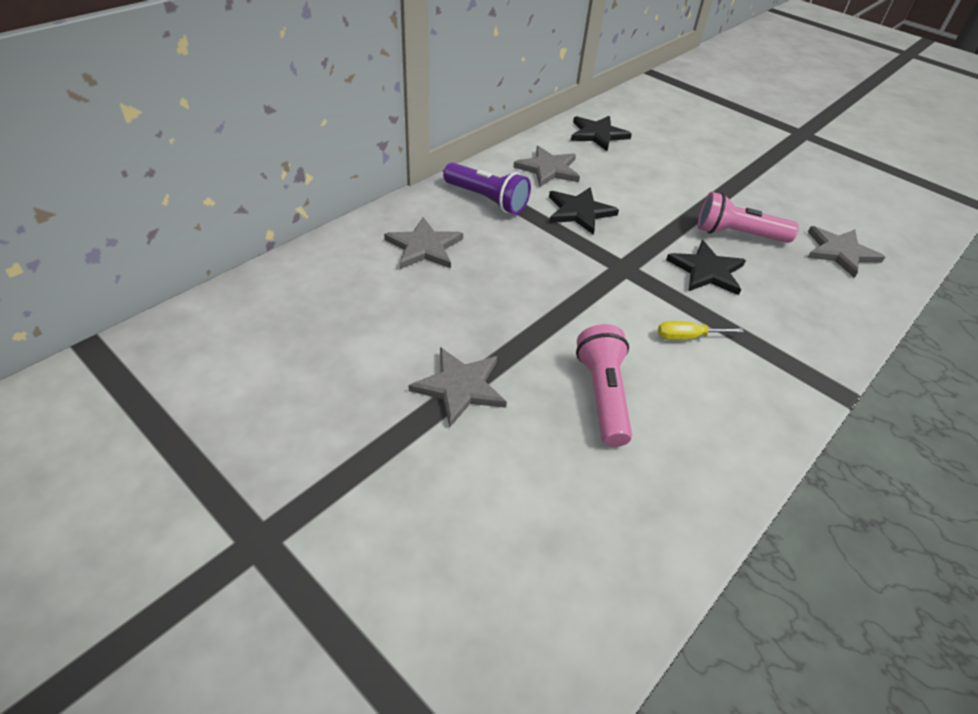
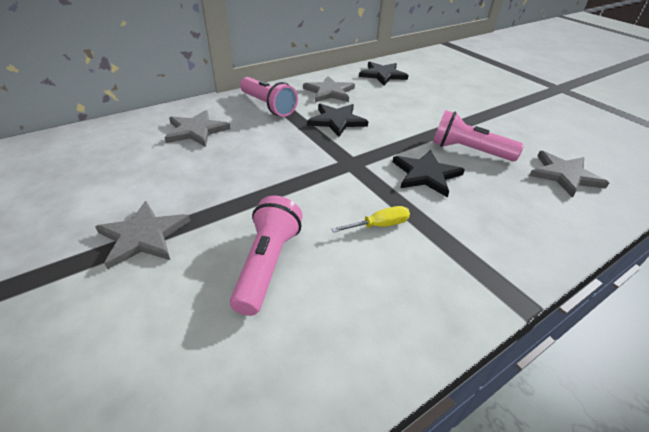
camera: 15 degrees right, 5 degrees down
purple flashlight [443,163,531,214] -> pink flashlight [240,77,298,117]
yellow screwdriver [658,321,744,340] -> yellow screwdriver turned 150 degrees clockwise [331,206,410,233]

